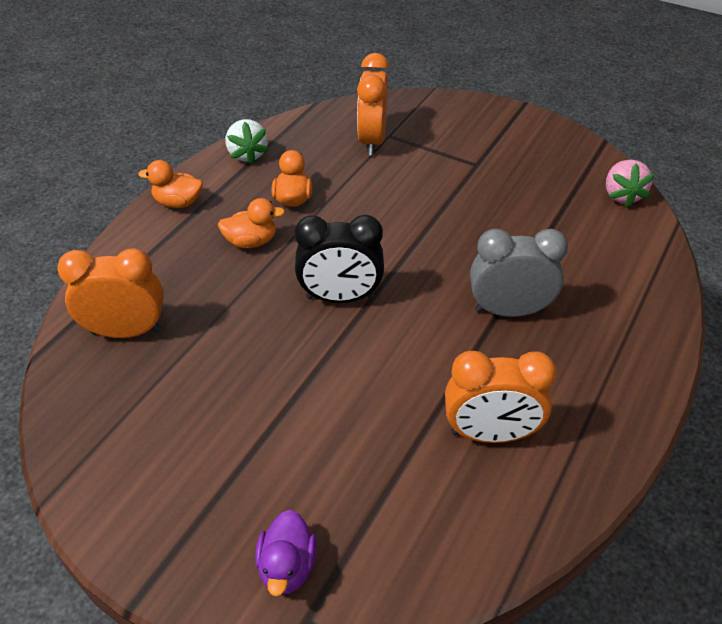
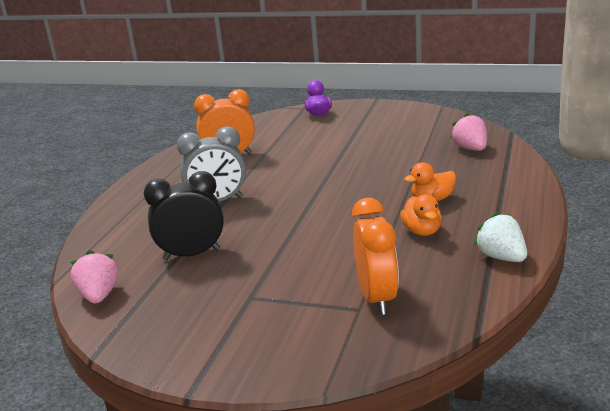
camera: 170 degrees right, 20 degrees down
orange clock [57,248,164,338] -> pink strawberry [450,113,487,151]
orange duck [138,160,203,208] -> none
black clock [294,215,384,303] -> black clock moved to [144,171,224,260]

